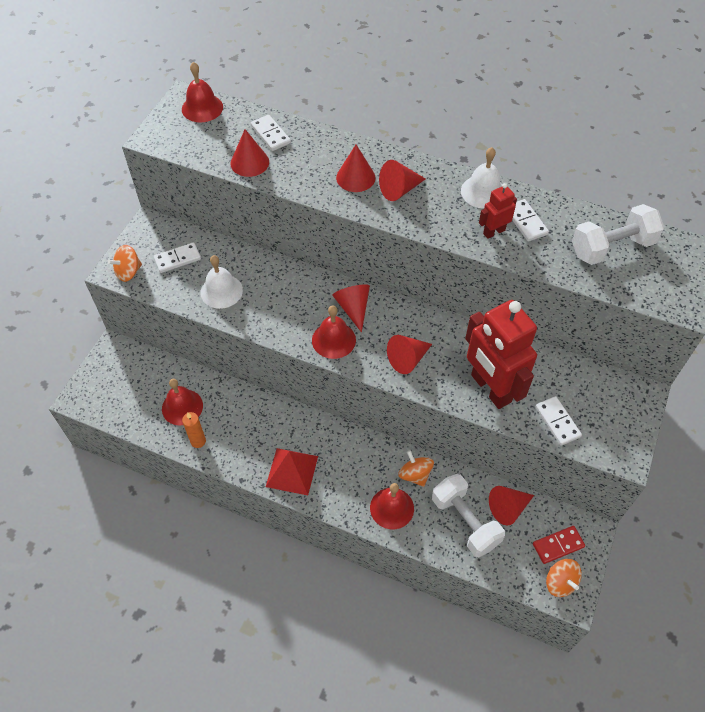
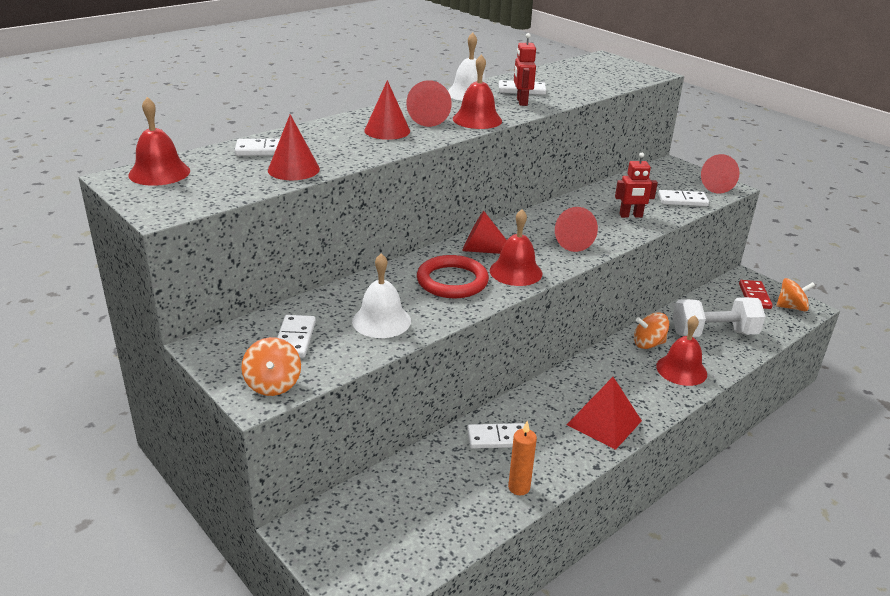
camera: 65 degrees left, 25 degrees down
red bell [162,379,203,426] -> red bell moved to [453,54,502,129]
red robot [465,300,537,409] -> red robot [615,153,658,218], size x0.46
red cone [489,486,534,526] -> red cone moved to [701,154,740,194]
white dumbbell [572,204,664,265] -> none
none -> red ring [417,255,489,298]
none -> white domino [467,423,525,449]

